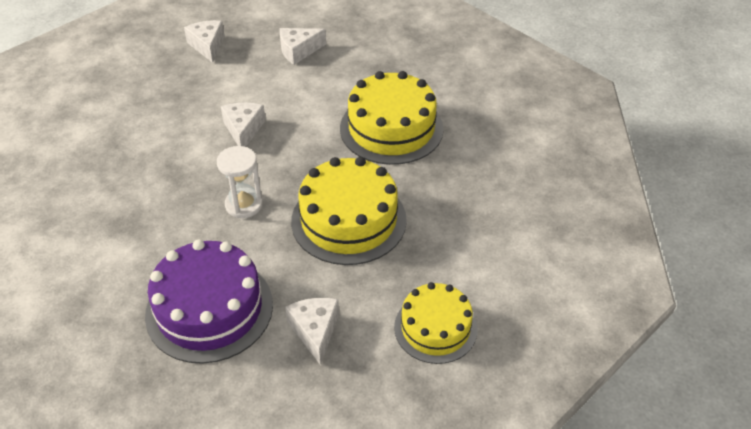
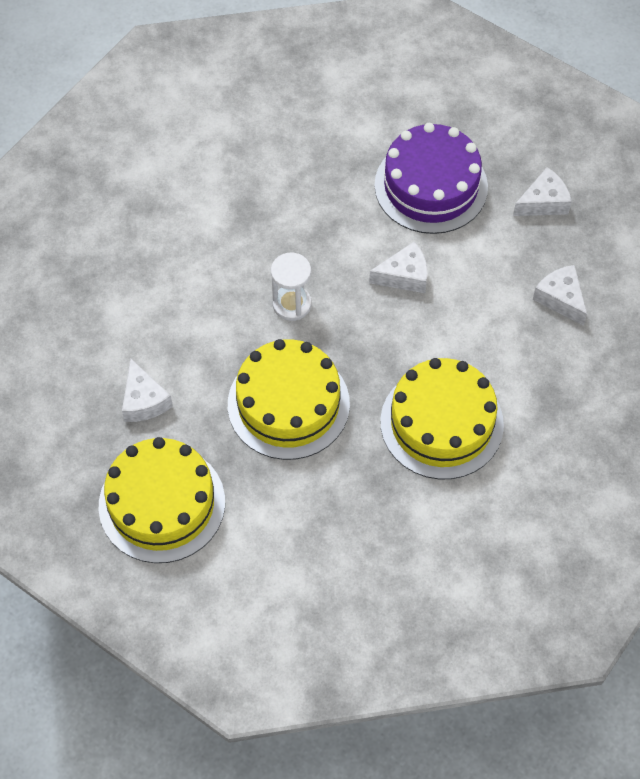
camera: 80 degrees right, 15 degrees up
purple cake [145,240,273,364] -> purple cake moved to [374,123,488,234]
white cheese [285,298,339,365] -> white cheese turned 90 degrees clockwise [122,358,173,422]
yellow cake [394,282,477,364] -> yellow cake [99,437,225,563], size x1.55

